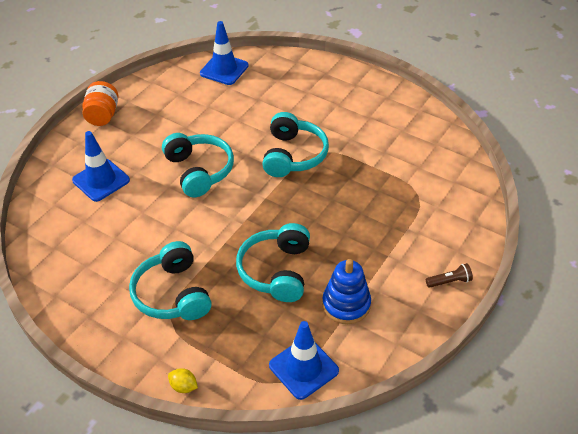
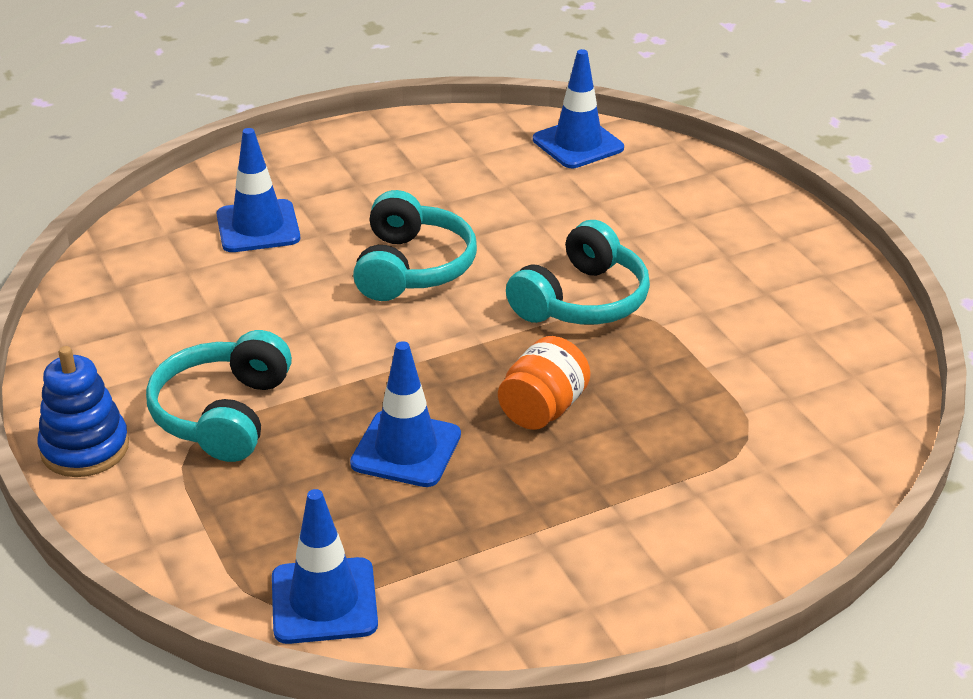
camera: 30 degrees right, 10 degrees down
orange jar [83,81,118,126] -> orange jar moved to [498,336,591,430]
yellow lemon [168,368,198,393] -> none
turquoise headphones [236,223,310,302] -> blue traffic cone [350,341,461,487]
blue stacking toy [322,259,371,324] -> blue stacking toy moved to [38,346,129,477]
brown flashlight [426,263,473,288] -> none

